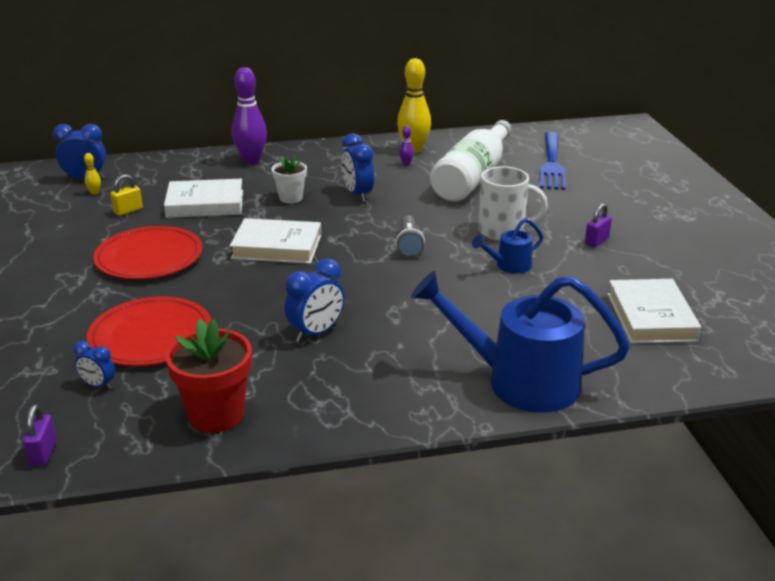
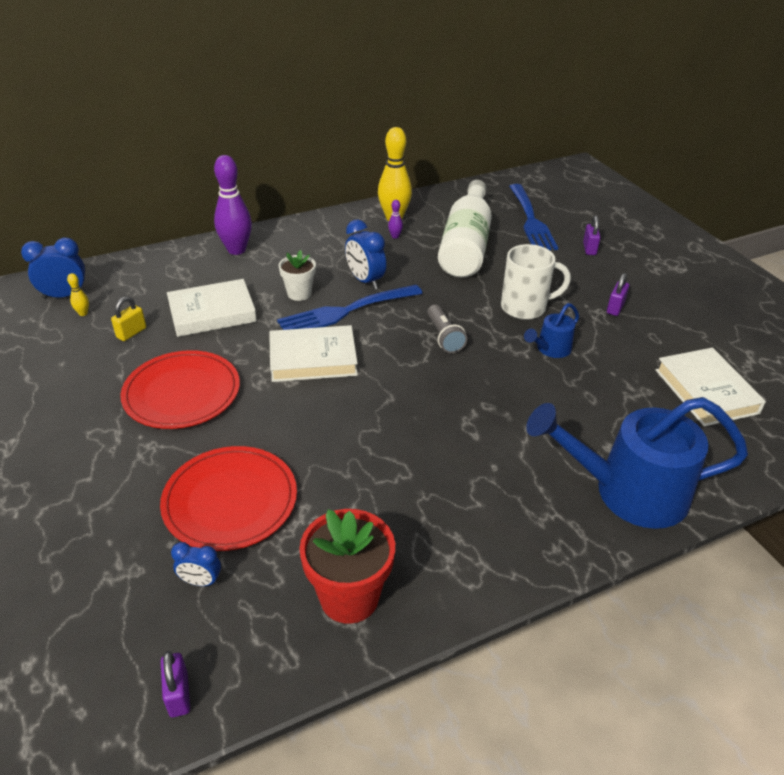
camera: 15 degrees left, 10 degrees up
blue clock [285,258,344,342] -> none
none -> blue fork [277,285,423,330]
none -> purple padlock [583,215,601,255]

